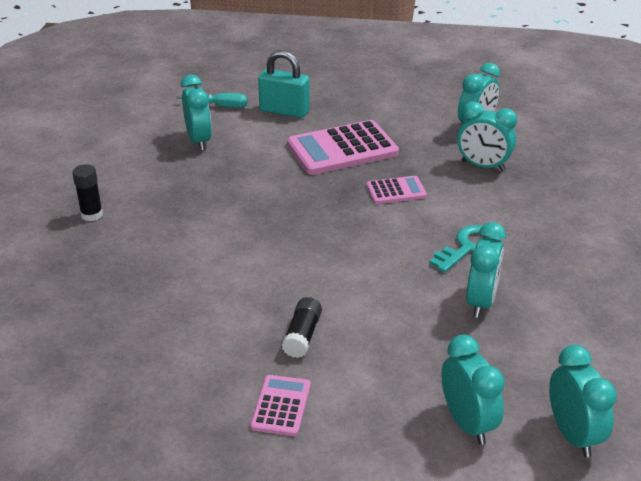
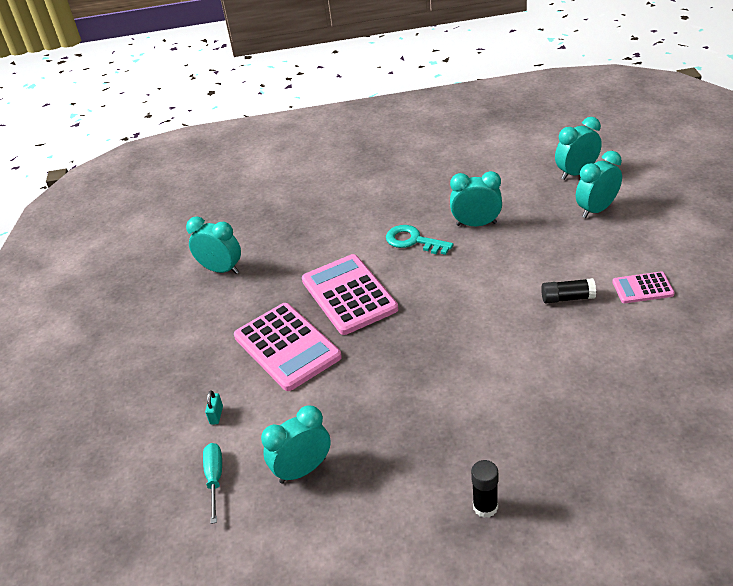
camera: 100 degrees left, 5 degrees up
turquoise padlock [258,50,310,118] -> turquoise padlock [205,390,223,424], size x0.43
pink calculator [366,176,427,204] -> pink calculator [302,254,398,335], size x1.92
turquoise clock [457,102,517,171] -> none

